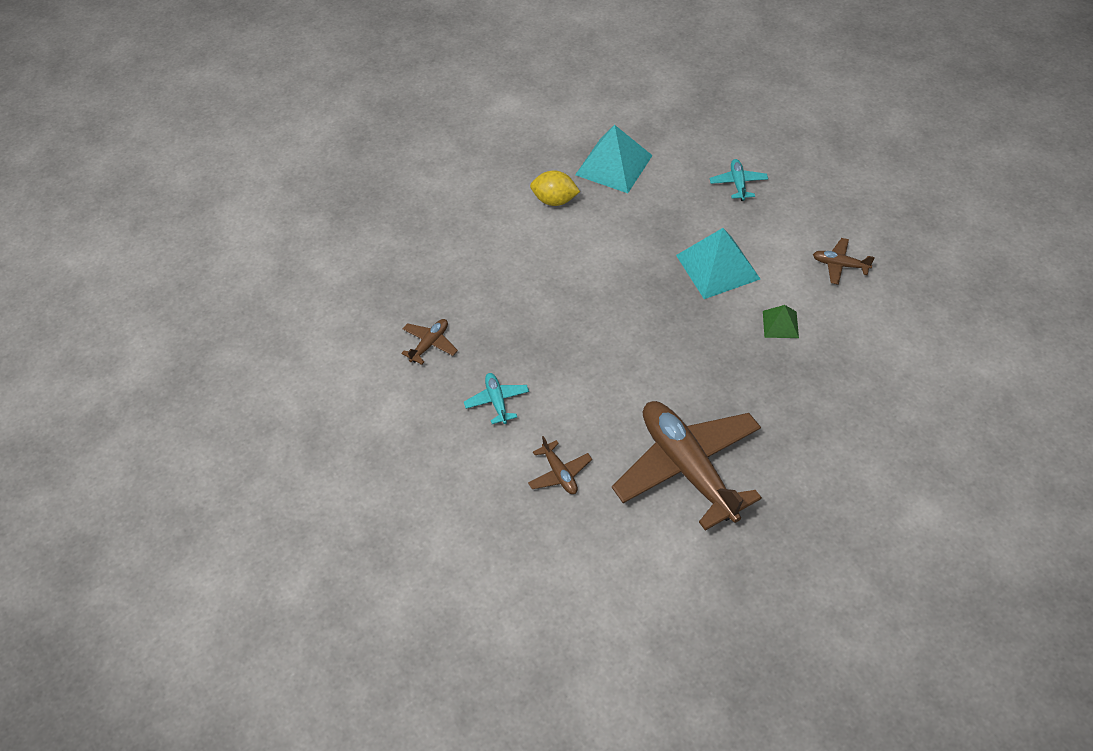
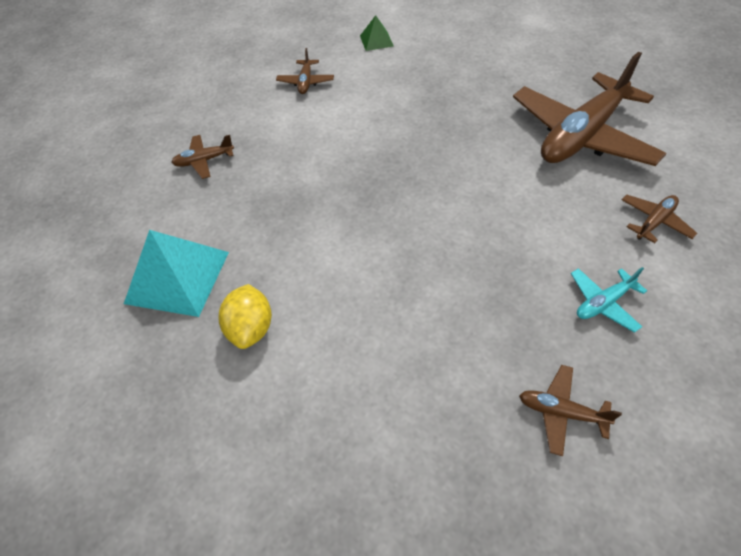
camera: 105 degrees left, 0 degrees up
turquoise pyramid [676,228,760,299] -> none
turquoise plane [710,159,768,201] -> brown plane [171,135,234,179]
green pyramid [763,305,799,338] -> green pyramid moved to [360,15,394,51]

